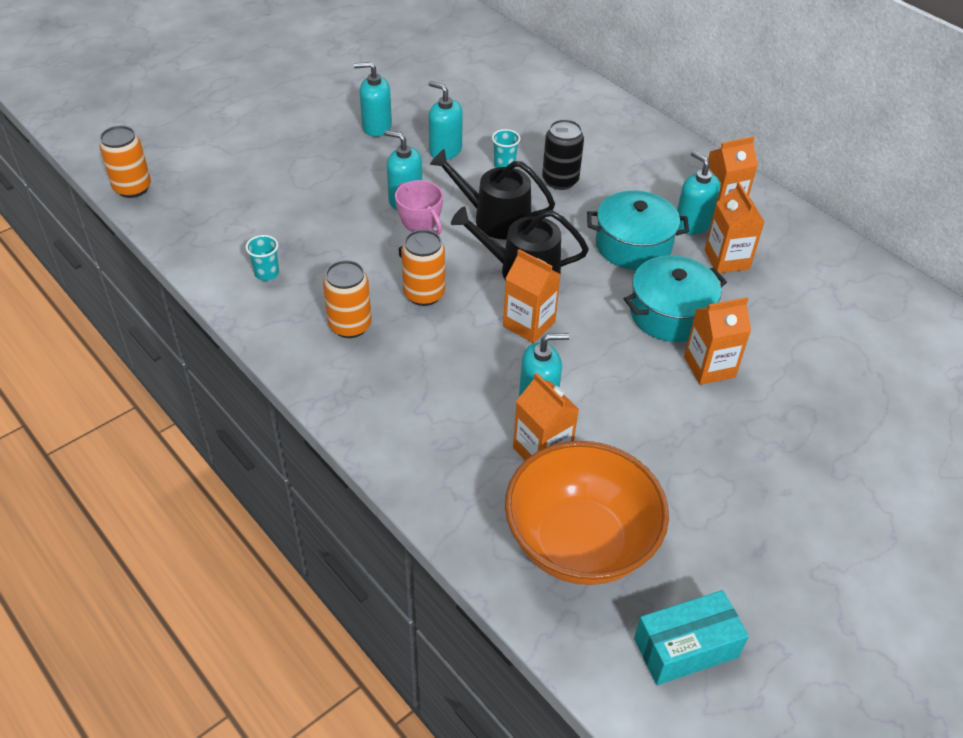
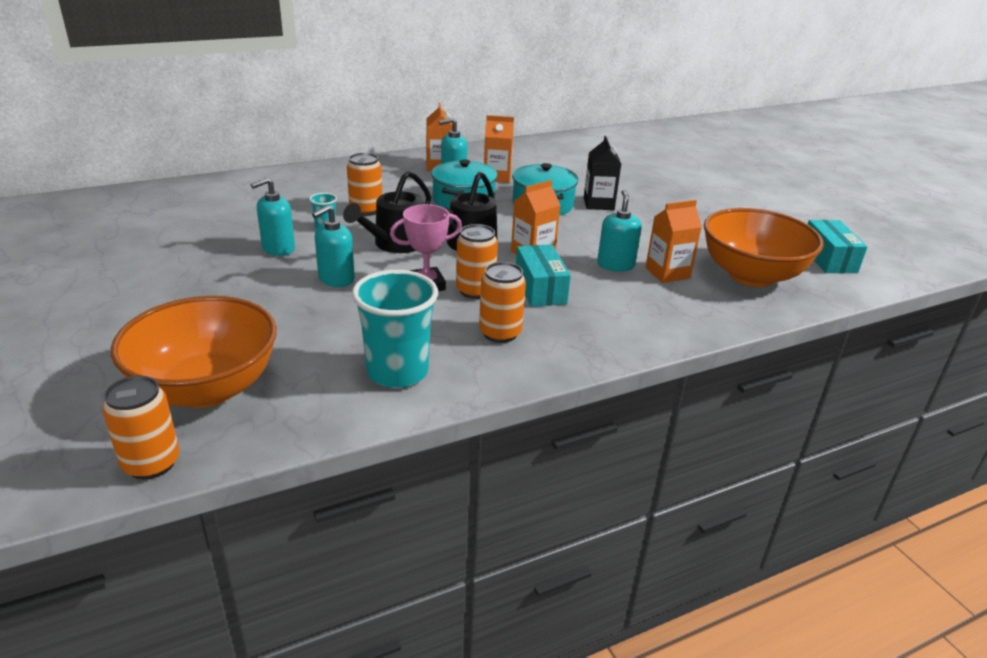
camera: 75 degrees left, 15 degrees down
turquoise cup [246,235,279,281] -> turquoise cup [352,270,438,388], size x2.23
turquoise soap dispenser [354,62,392,137] -> none
black can [542,119,584,190] -> orange can [347,153,382,216]
orange carton [684,297,751,385] -> black carton [584,136,621,210]
none -> orange bowl [111,296,277,408]
none -> turquoise box [516,244,571,307]

